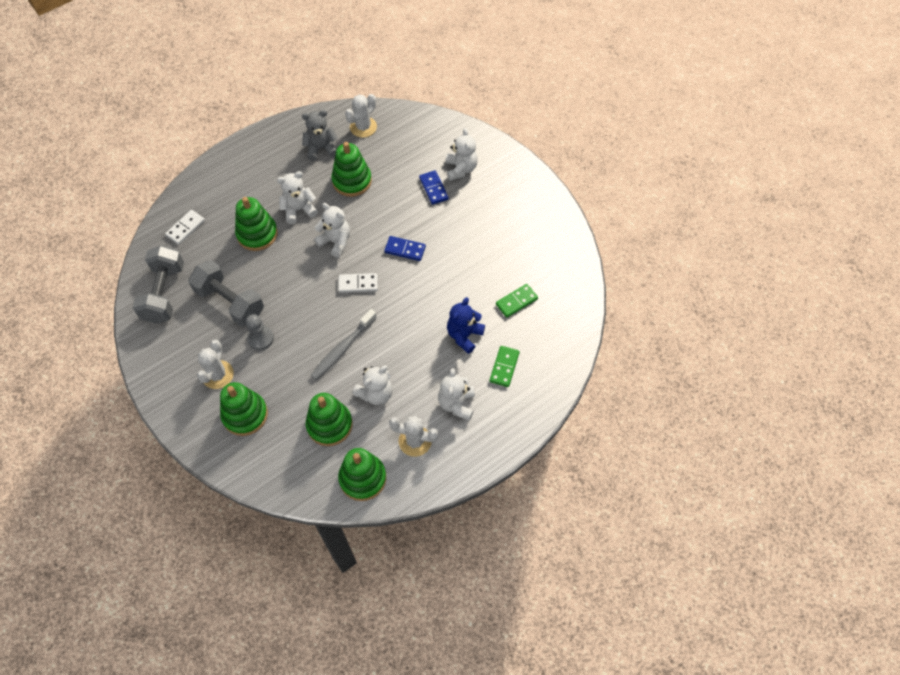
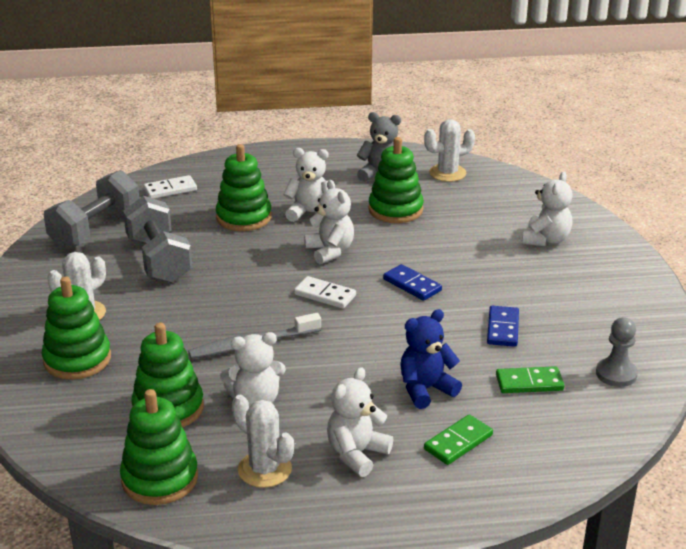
camera: 30 degrees right, 30 degrees down
grey pawn [246,314,274,350] -> grey pawn moved to [596,317,638,387]
blue domino [419,171,449,205] -> blue domino moved to [487,306,519,347]

